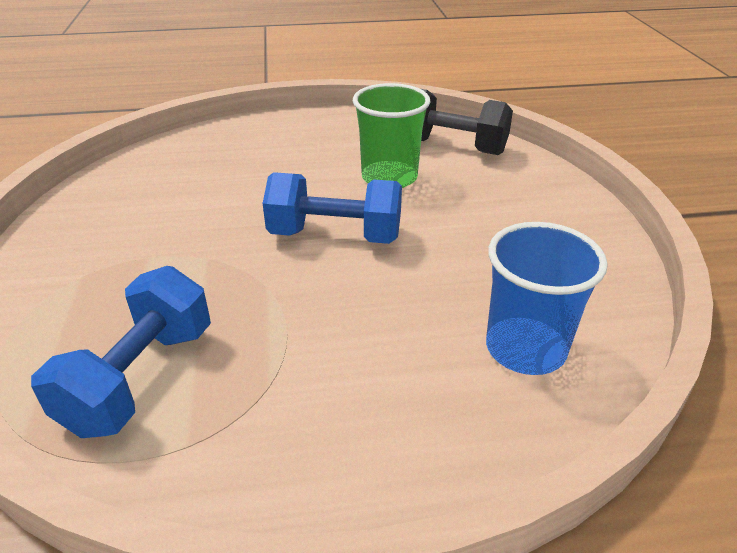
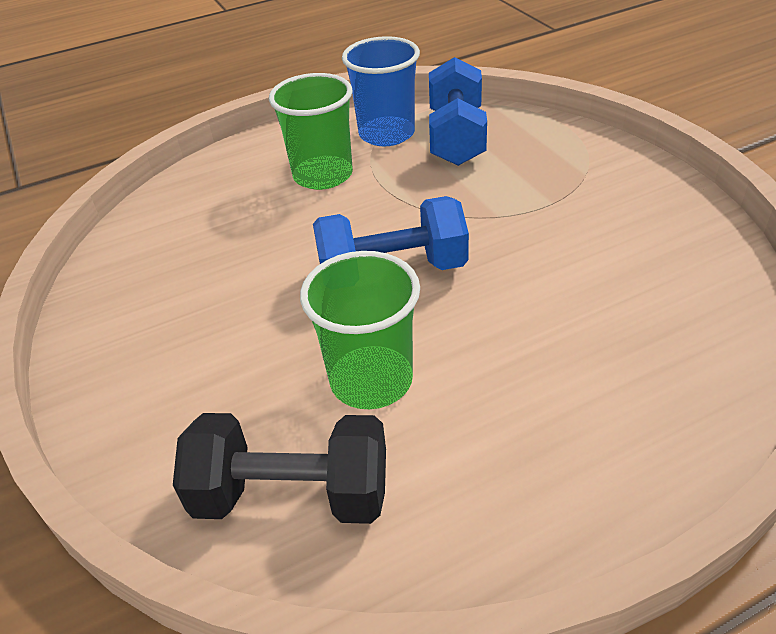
camera: 165 degrees right, 5 degrees up
blue cup [486,222,608,375] -> blue cup moved to [342,36,420,146]
none -> green cup [269,73,353,190]

